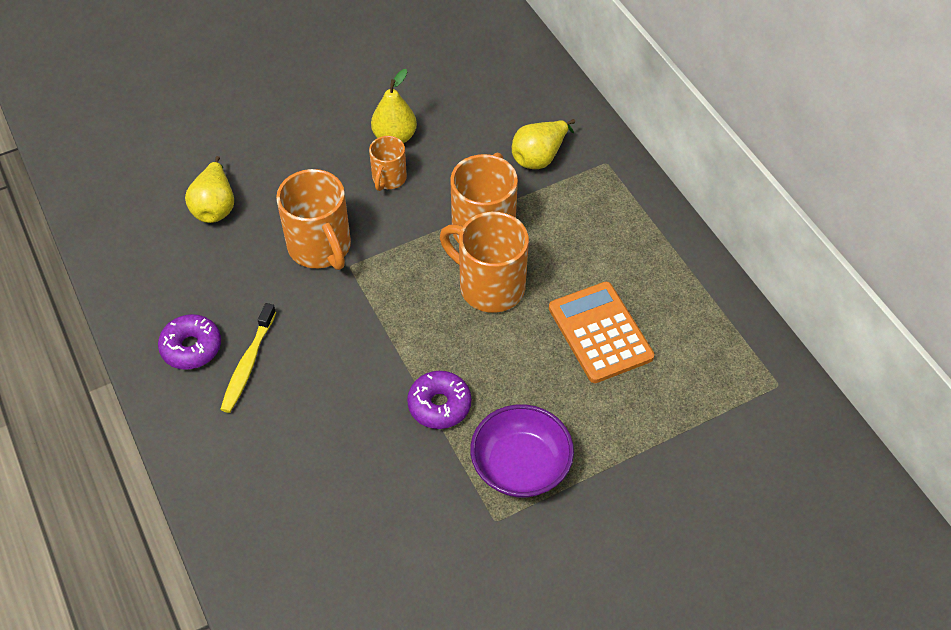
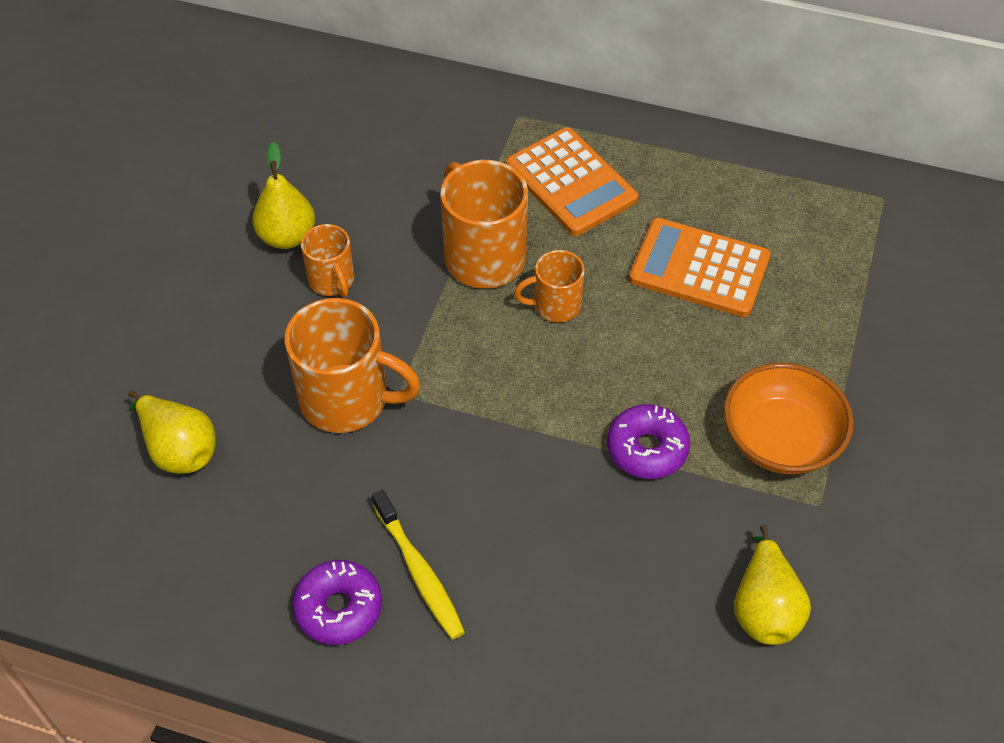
camera: 45 degrees left, 0 degrees up
orange mug [440,212,529,313] -> orange mug [514,250,585,322], size x0.56
purple bowl [470,404,574,498] -> orange bowl [724,363,854,474]
yellow pear [512,119,575,169] -> yellow pear moved to [734,525,811,645]
none -> orange calculator [506,127,638,236]

